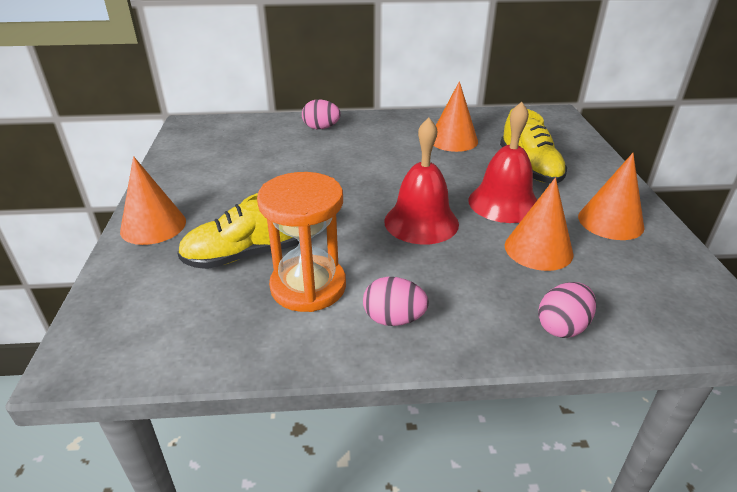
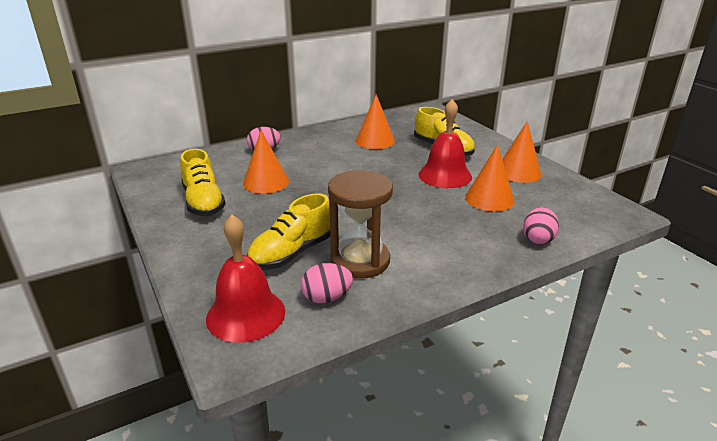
camera: 25 degrees left, 5 degrees down
orange cone [120,156,186,245] -> orange cone moved to [243,131,289,194]
orange hourglass [257,172,346,312] -> brown hourglass [328,170,393,279]
pink egg [363,277,429,326] -> pink egg moved to [301,263,353,303]
red bell [384,118,459,244] -> red bell moved to [206,214,285,342]
none -> yellow shoe [180,149,226,216]

